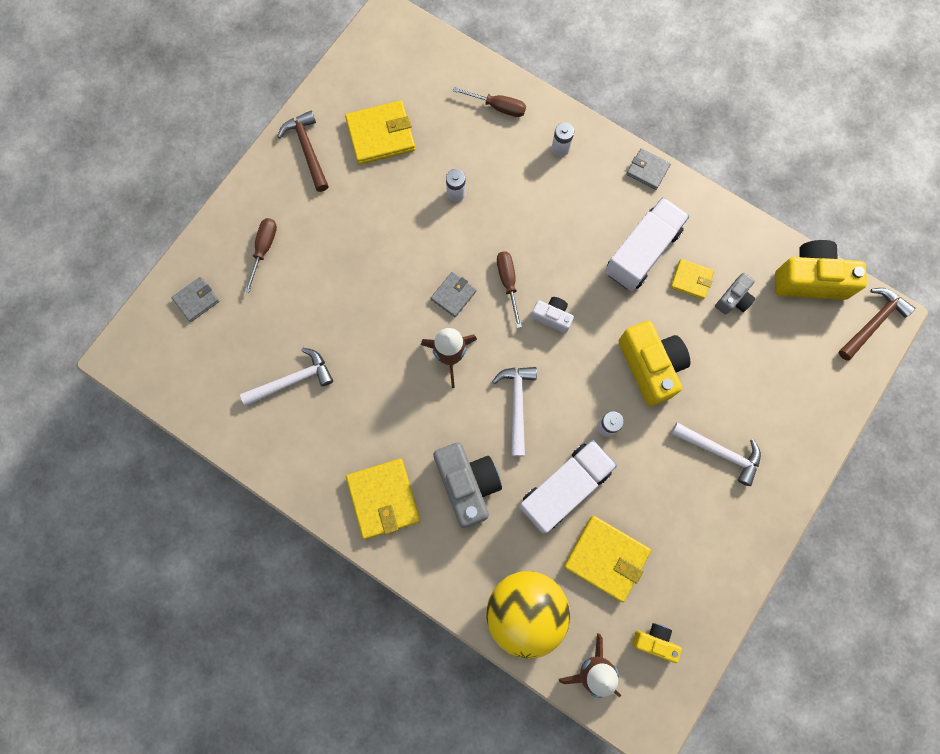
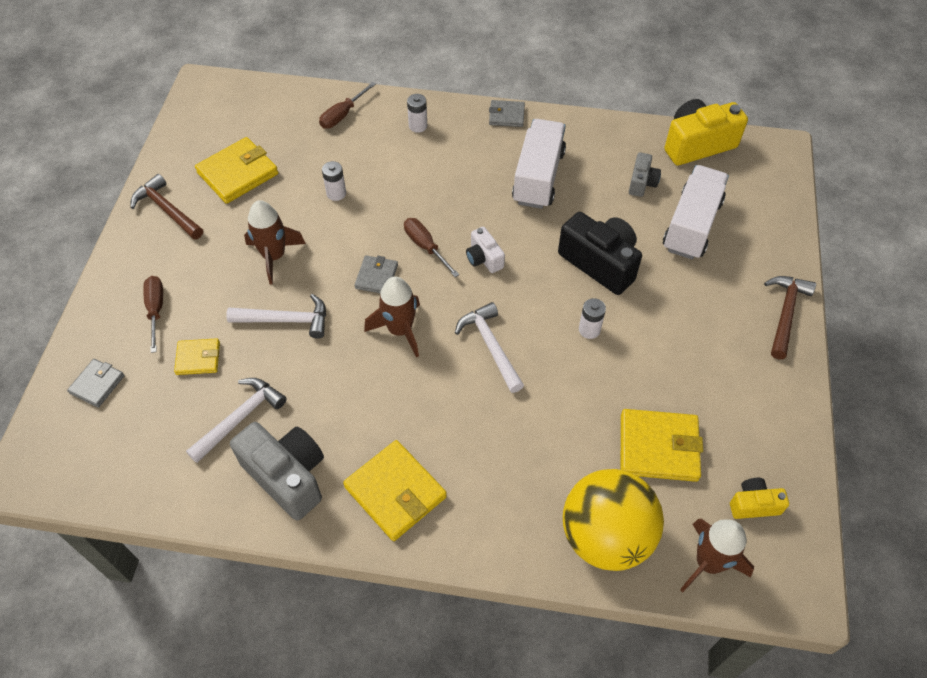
camera: 25 degrees left, 20 degrees down
grey camera [433,442,502,528] -> grey camera moved to [230,422,324,521]
brown screwdriver [453,87,526,117] -> brown screwdriver turned 135 degrees clockwise [319,82,376,129]
white truck [519,440,617,533] -> white truck moved to [663,165,729,260]
white camera [531,297,574,333] -> white camera turned 120 degrees counterclockwise [466,227,505,273]
yellow camera [619,321,690,406] -> black camera [558,212,642,295]
yellow wallet [670,259,714,300] -> yellow wallet moved to [174,338,220,375]
white hammer [671,422,761,486] -> white hammer moved to [226,294,326,339]
brown hammer [838,288,916,360] -> brown hammer moved to [764,276,816,359]
none -> brown rocket [244,200,306,284]

